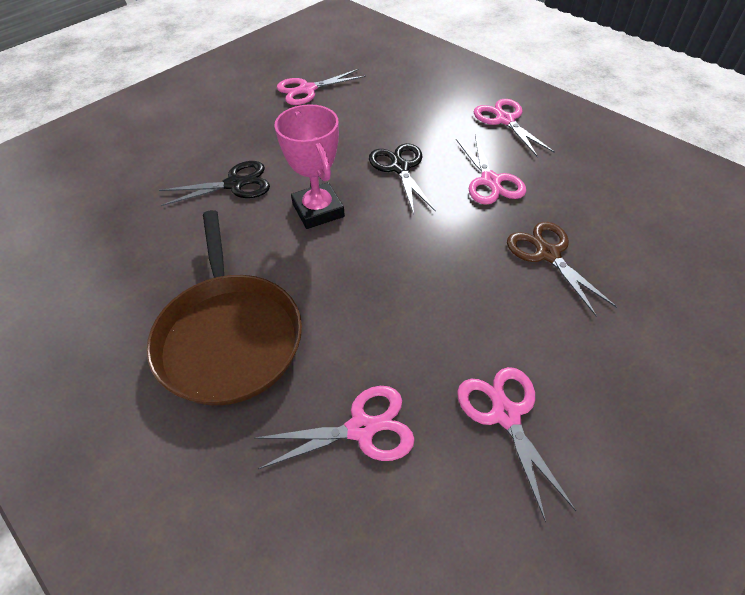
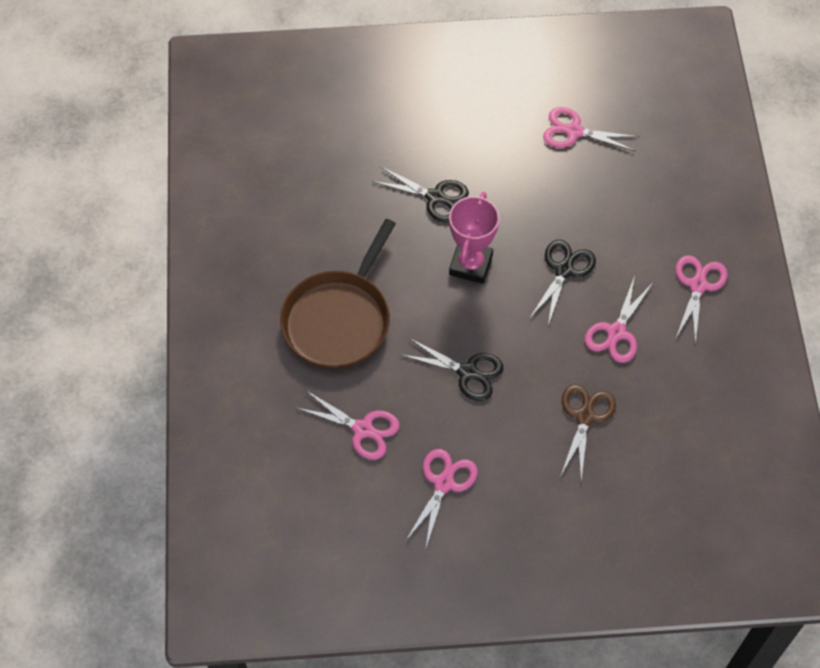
camera: 40 degrees right, 10 degrees up
none -> black scissors [401,337,503,401]

